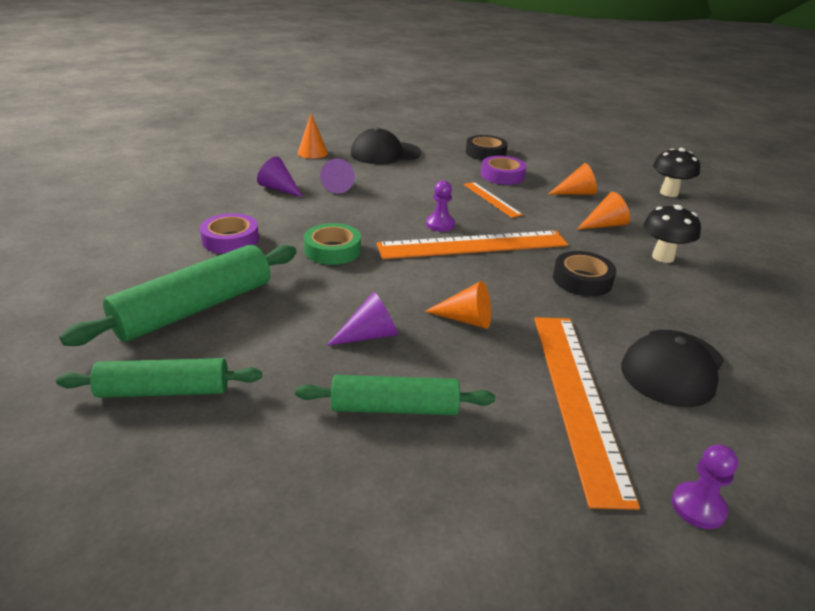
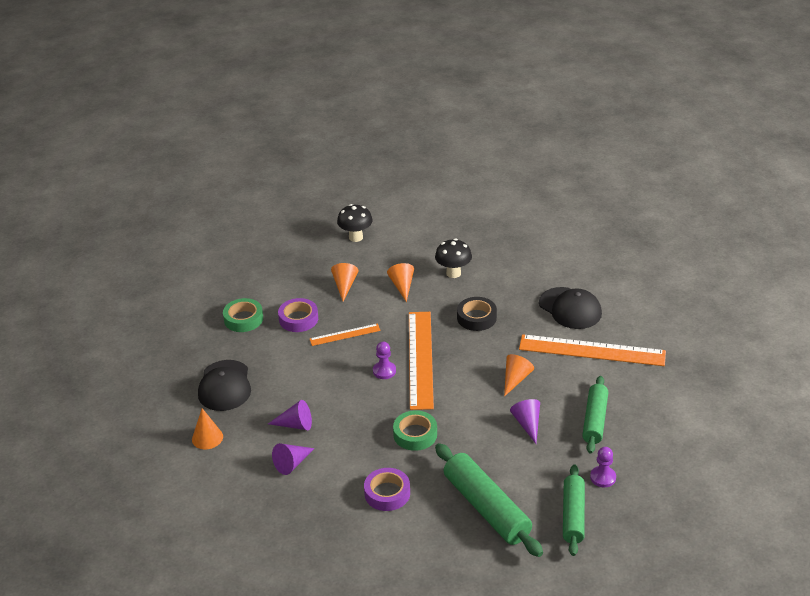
camera: 75 degrees left, 5 degrees up
black tape [466,135,508,160] -> green tape [223,298,263,332]
purple pawn [672,444,738,529] -> purple pawn moved to [590,447,616,487]

